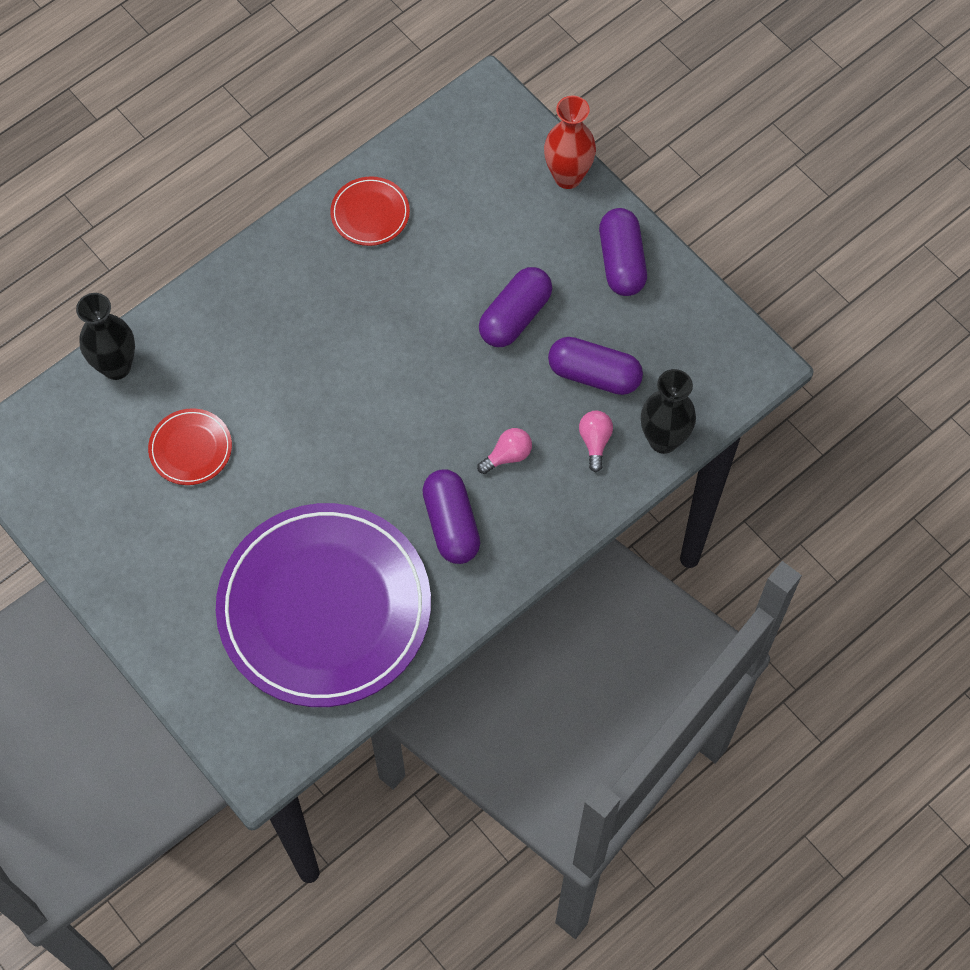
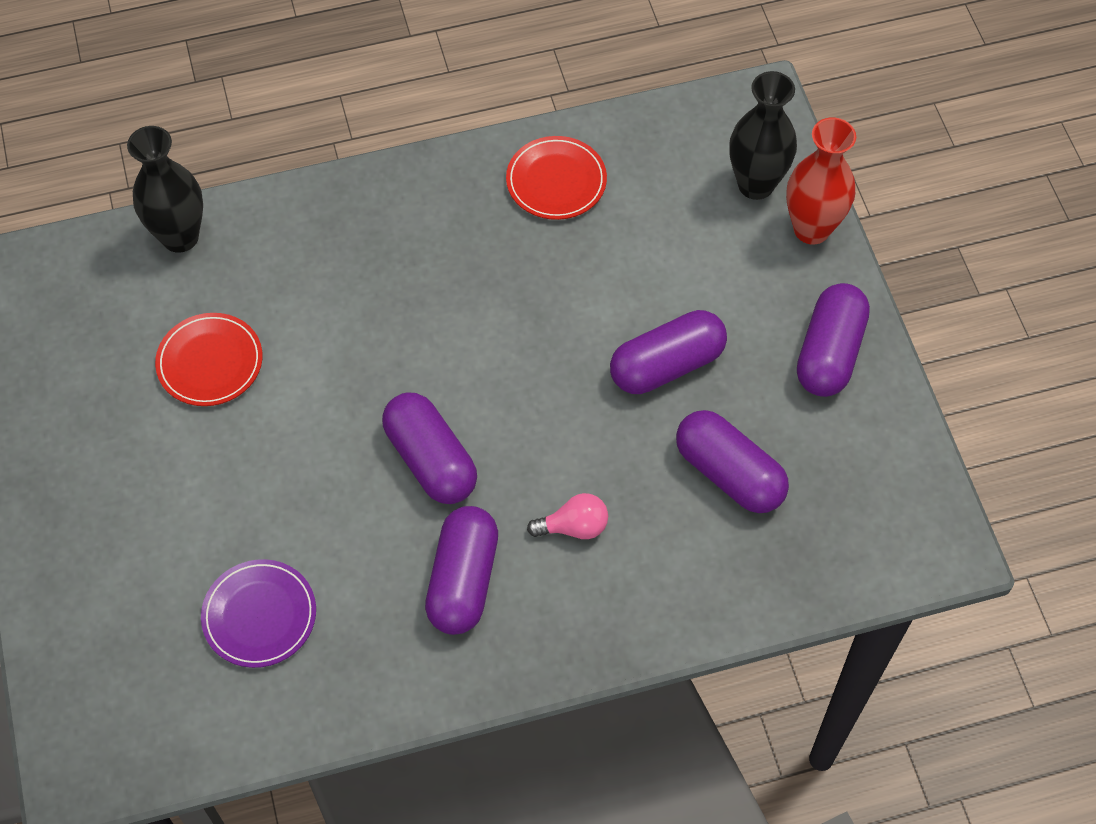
camera: 25 degrees right, 5 degrees down
purple plate [216,503,431,707] -> purple plate [201,559,316,668], size x0.40
pink light bulb [579,411,613,472] -> none
black vase [641,369,696,454] -> black vase moved to [729,71,797,200]
none -> purple capsule [382,393,477,504]

